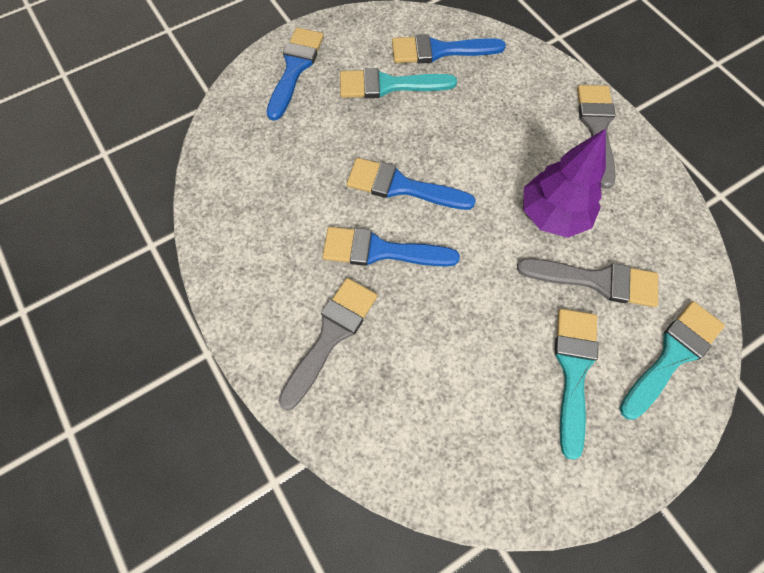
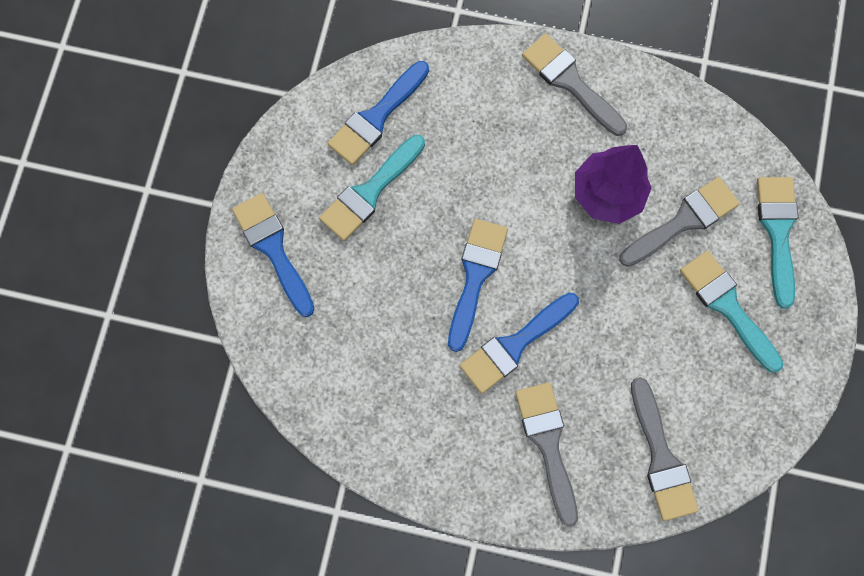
camera: 45 degrees left, 10 degrees up
blue brush [347,158,476,210] -> blue brush turned 135 degrees clockwise [448,219,508,352]
none -> grey brush [631,377,699,521]

